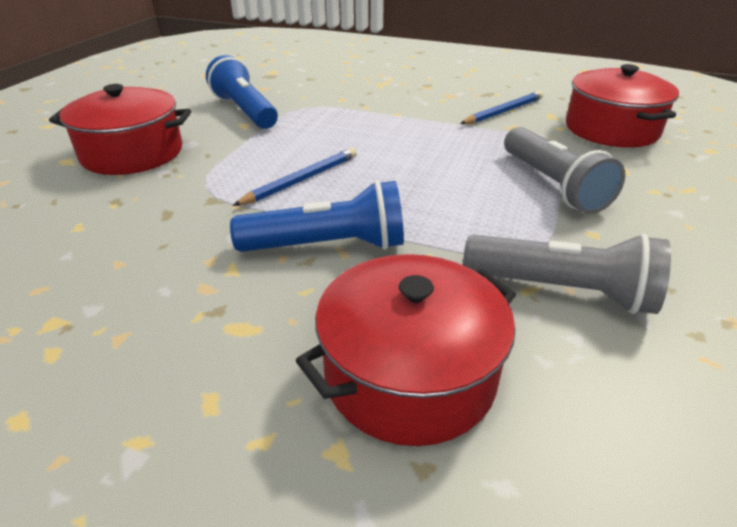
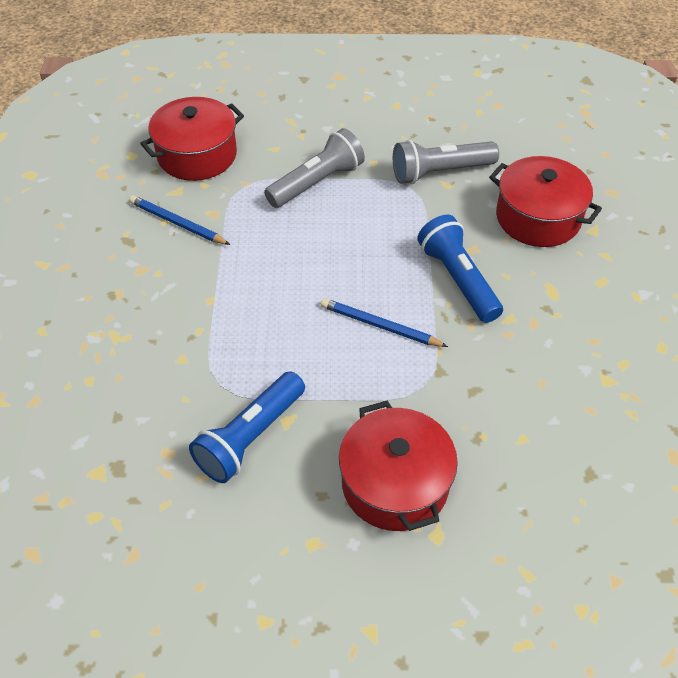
camera: 110 degrees left, 15 degrees up
grey flashlight [463,234,671,314] -> grey flashlight turned 105 degrees counterclockwise [393,140,499,184]

